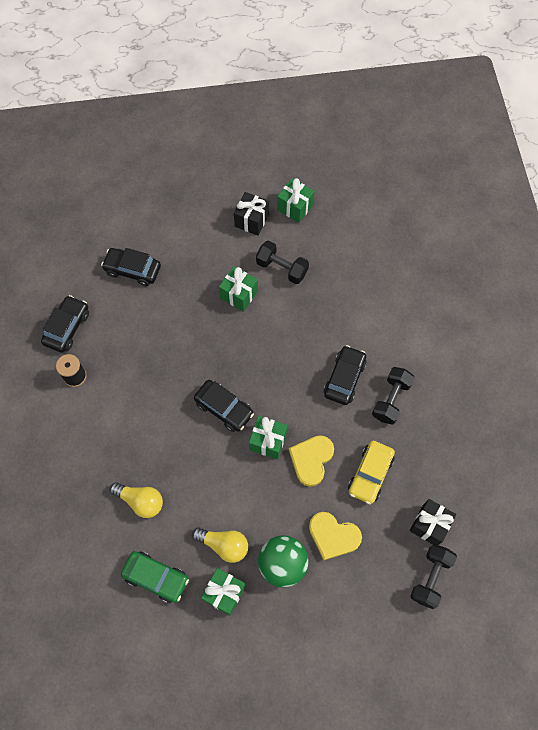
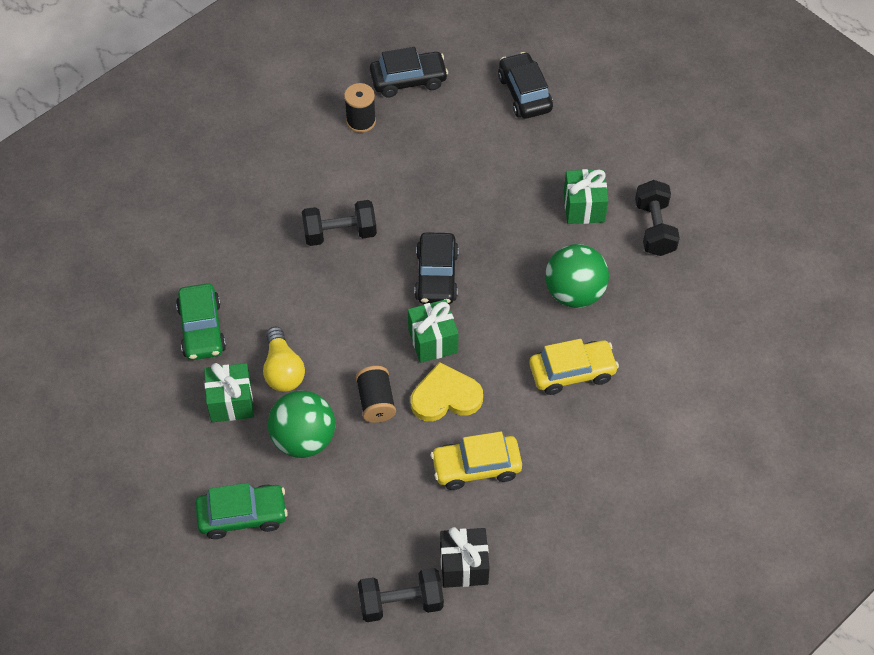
camera: 55 degrees right, 10 degrees down
yellow light bulb [110,482,163,518] -> none
black gift [234,192,269,236] -> none
green gift [277,178,314,223] -> none
yellow heart [309,512,362,561] -> none
black car [324,345,367,405] -> yellow car [530,339,619,395]
black dumbbell [372,367,415,425] -> black dumbbell moved to [302,200,377,246]
none -> green car [195,483,288,539]
none -> black spool [356,366,396,423]
none -> green ball [545,244,609,308]

